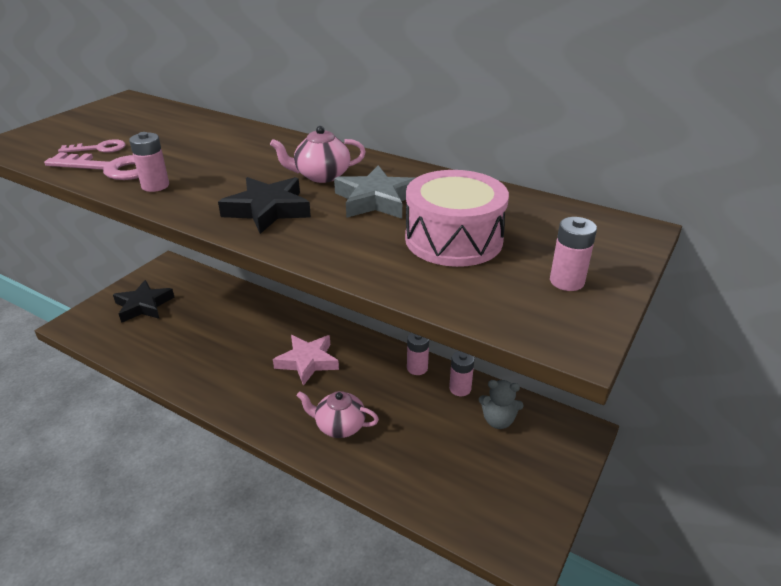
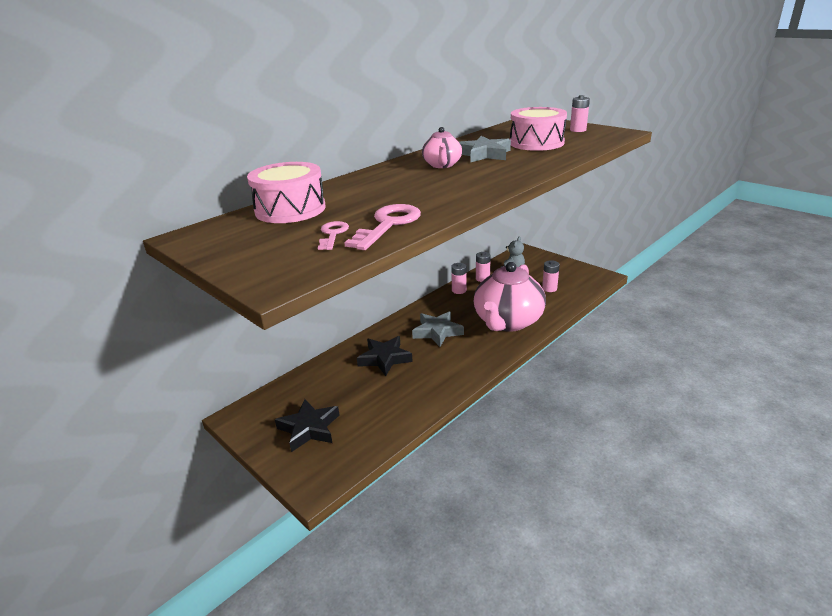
camera: 75 degrees left, 5 degrees down
pink battery [129,132,169,192] -> pink battery moved to [542,260,560,292]
black star [218,177,311,234] -> black star moved to [357,336,413,376]
pink star [273,335,339,386] -> grey star [412,311,464,347]
pink teapot [297,391,379,438] -> pink teapot [474,262,546,332], size x2.03
none -> pink drum [247,162,326,223]

